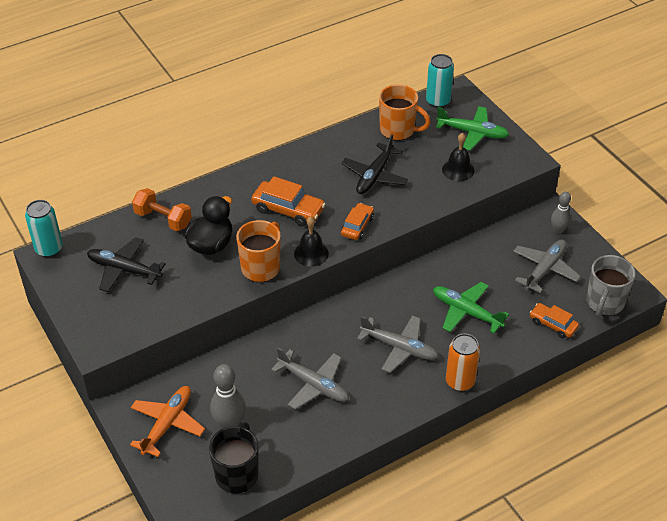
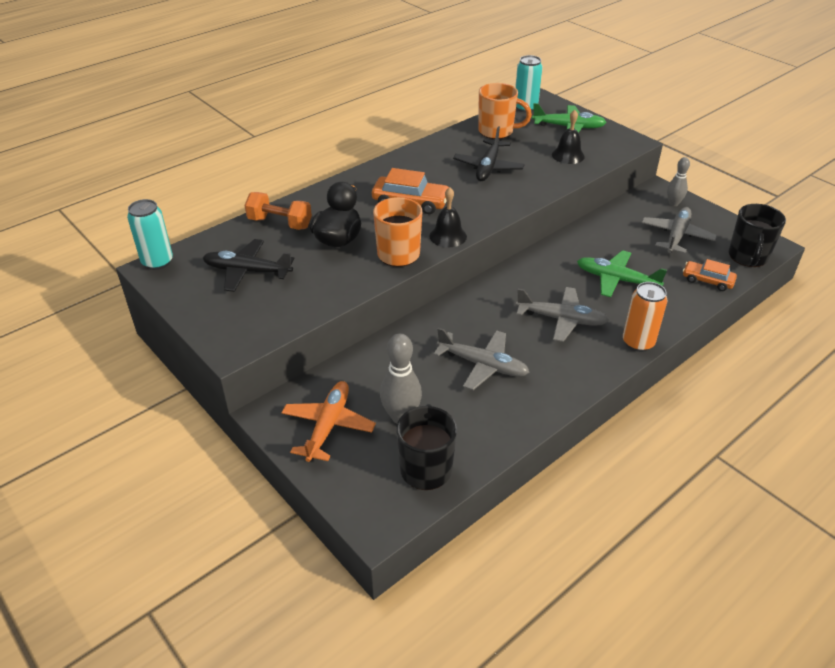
camera: 10 degrees left, 5 degrees down
orange car [341,203,374,240] -> none
grey mug [586,255,635,317] -> black mug [729,204,786,267]

